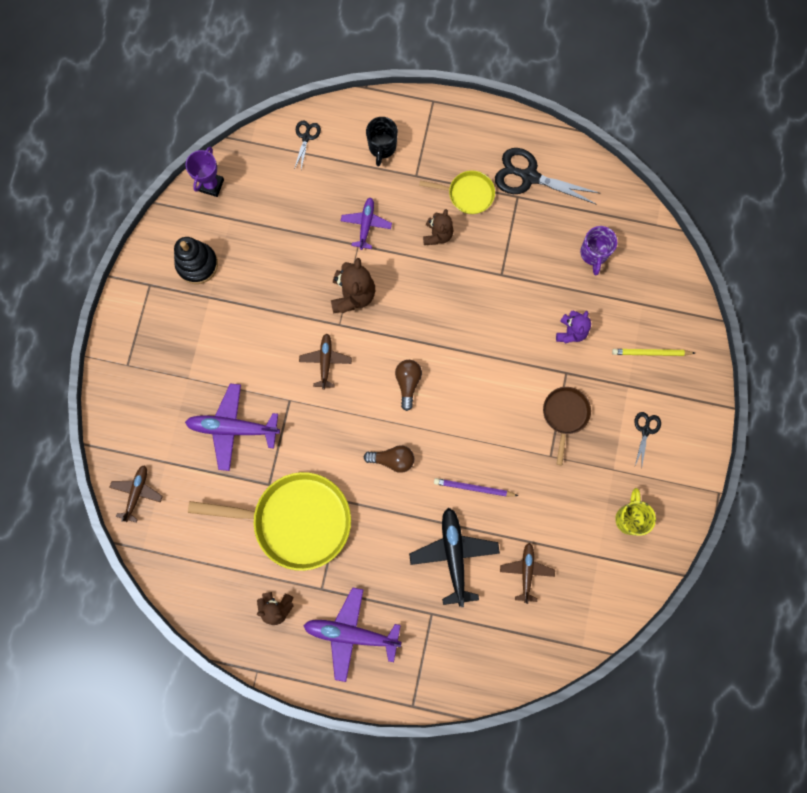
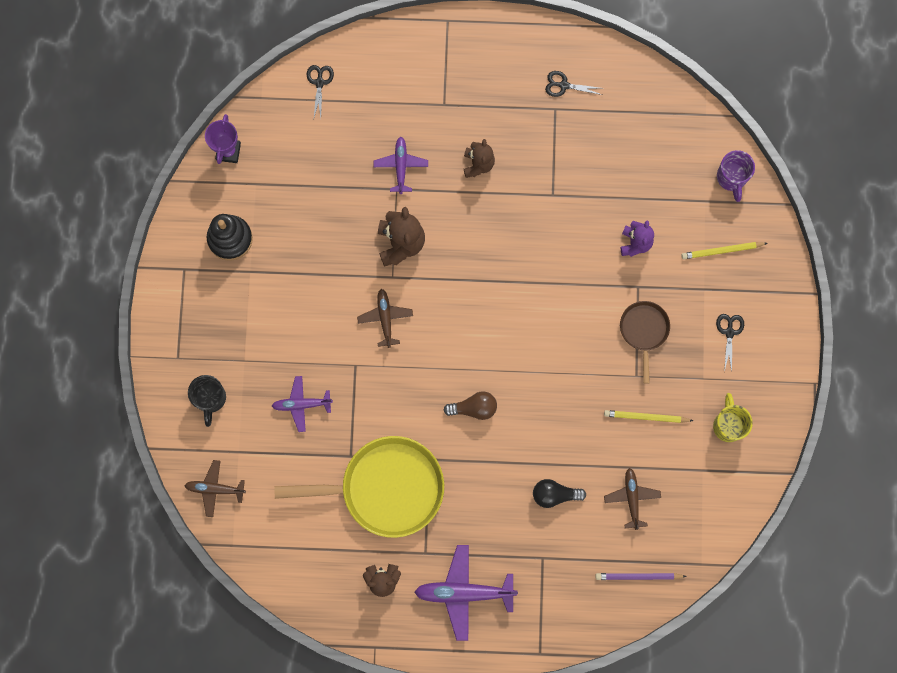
camera: 10 degrees left, 0 degrees up
brown plane [109,465,163,523] -> brown plane turned 90 degrees counterclockwise [184,460,246,517]
purple plane [185,384,280,471] -> purple plane [272,376,333,432], size x0.61
black mug [366,117,398,166] -> black mug moved to [188,375,226,427]
brown light bulb [395,360,422,411] -> none
black plane [409,508,500,607] -> black light bulb [533,479,586,508]
yellow pan [419,170,495,214] -> none
purple pencil [434,478,519,497] -> purple pencil moved to [595,573,687,580]
black scissors [495,148,599,205] -> black scissors [545,71,602,97], size x0.51
purple mug [580,226,617,275] -> purple mug moved to [717,150,755,202]
none -> yellow pencil [604,410,693,423]

